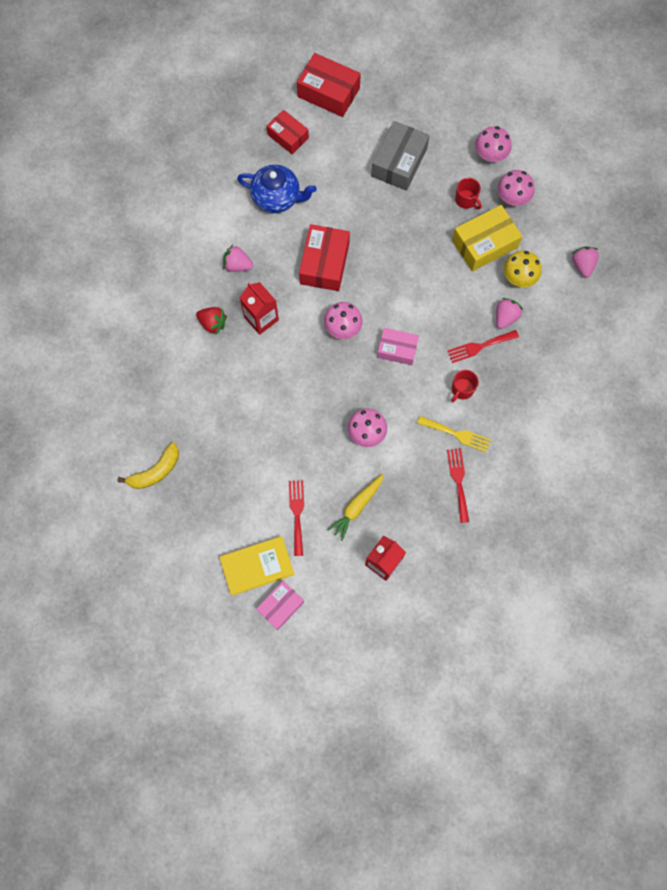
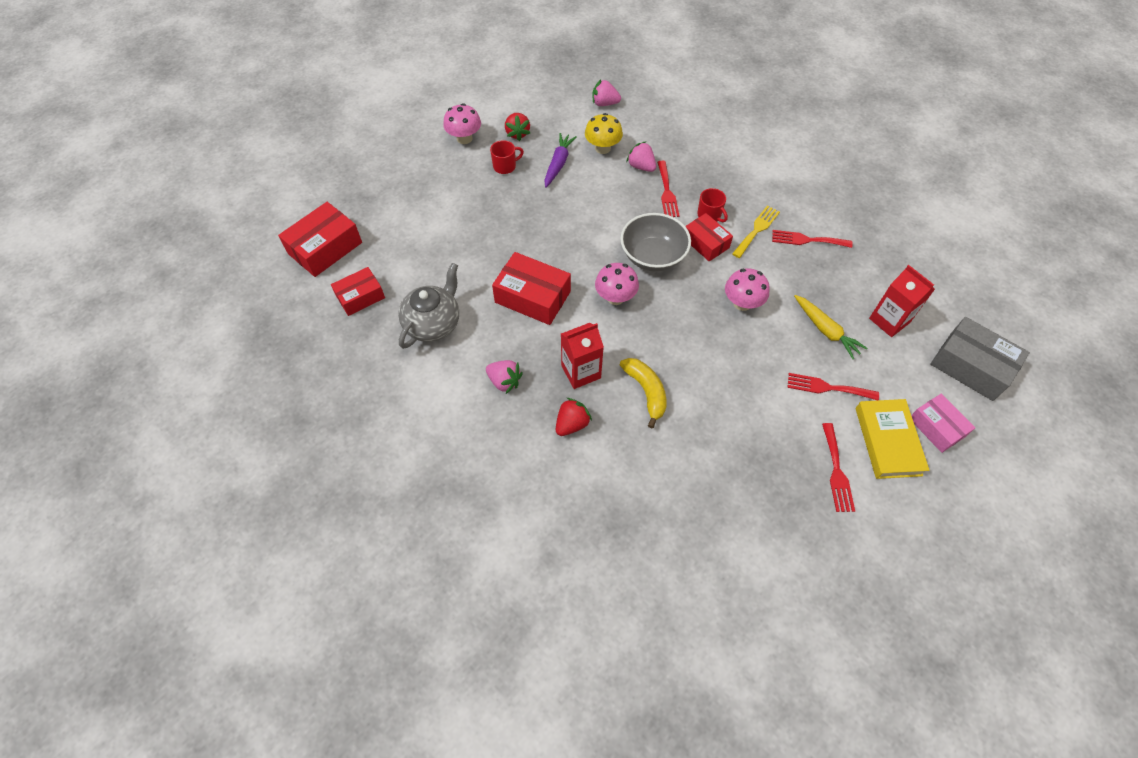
camera: 75 degrees left, 15 degrees down
yellow banana [117,442,179,489] -> yellow banana moved to [620,358,666,428]
pink strawberry [223,245,253,272] -> pink strawberry turned 90 degrees counterclockwise [486,360,523,394]
blue teapot [237,164,317,213] -> grey teapot [398,263,459,349]
grey box [371,121,430,191] -> grey box moved to [931,317,1030,401]
pink box [377,328,419,365] -> grey bowl [620,213,691,271]
yellow box [452,205,523,272] -> purple carrot [544,133,577,188]
pink mushroom [498,170,535,206] -> red strawberry [505,113,530,141]
none -> red box [685,213,733,262]
none -> red fork [822,423,855,512]

